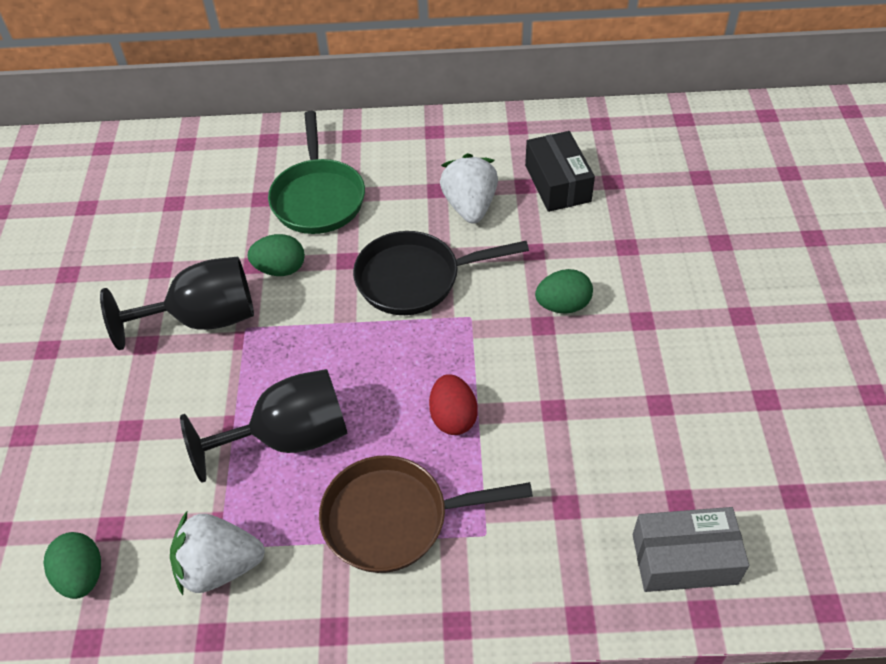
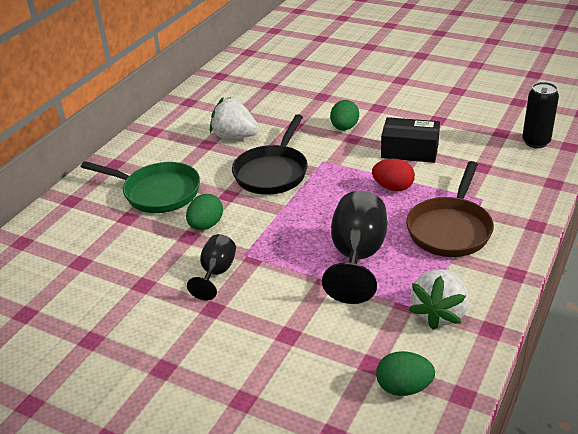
camera: 60 degrees left, 15 degrees down
black goblet [100,257,254,350] -> black goblet [187,234,236,301], size x0.58
black box [525,131,595,212] -> black box moved to [381,117,440,163]
grey box [633,507,749,592] -> black can [522,82,559,148]

